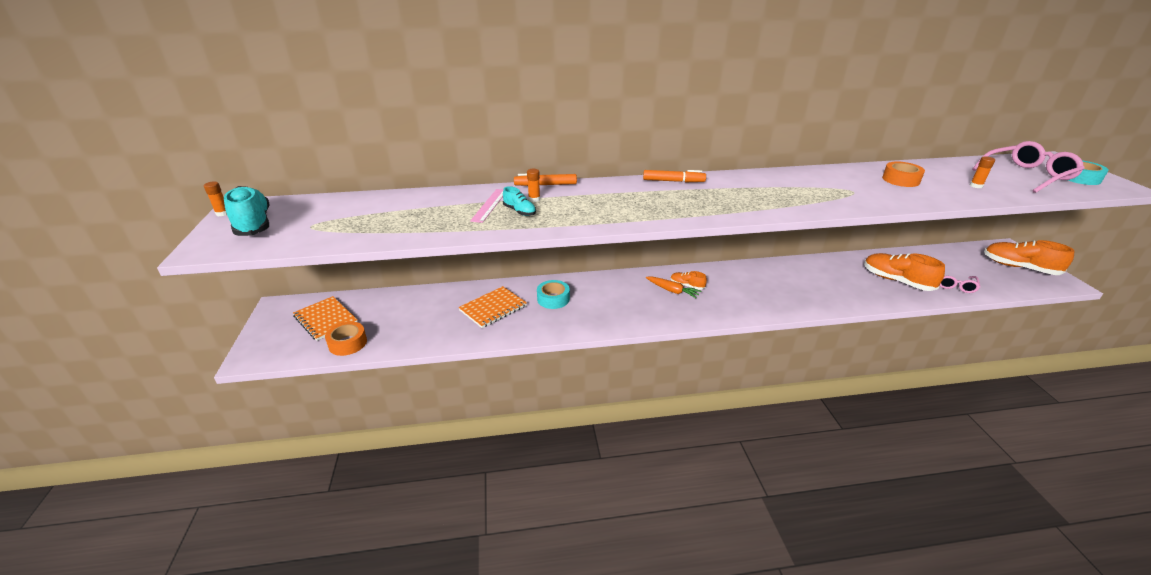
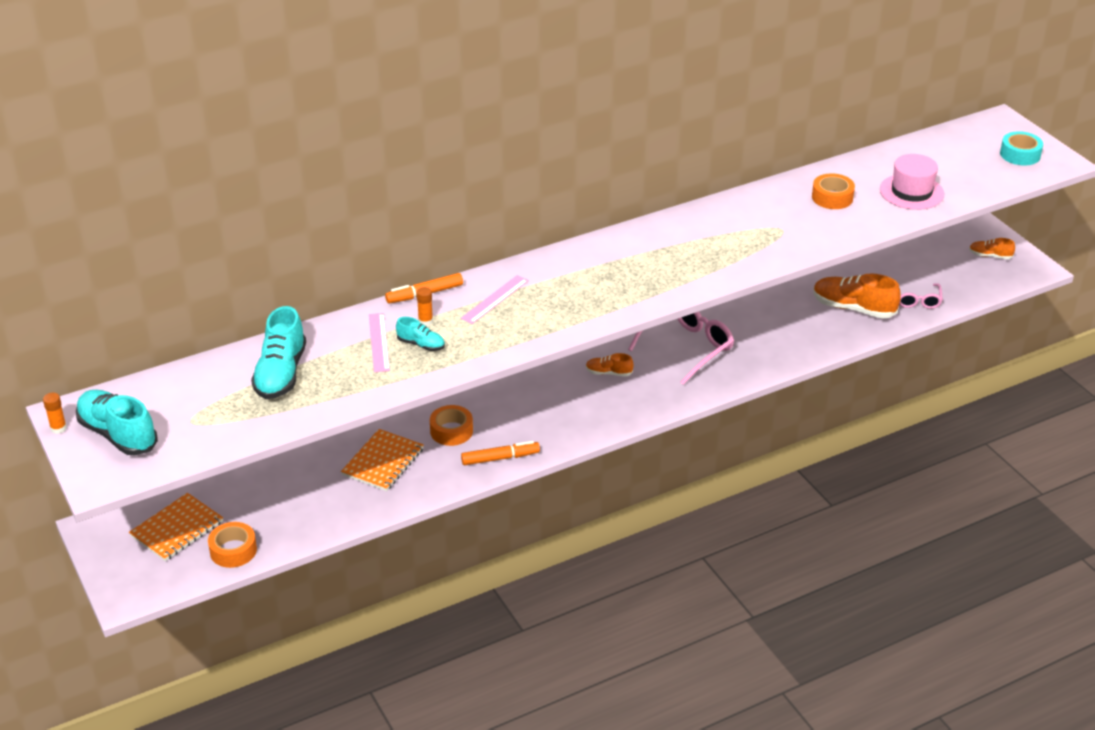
camera: 20 degrees left, 5 degrees up
orange notebook [293,296,358,341] -> orange notebook turned 75 degrees counterclockwise [129,493,223,561]
turquoise tape [537,280,570,309] -> orange tape [430,405,473,446]
orange marker [643,170,706,182] -> orange marker moved to [461,441,540,465]
orange carrot [646,276,701,298] -> none
orange glue stick [970,156,995,188] -> pink hat [880,154,944,210]
pink glasses [972,141,1085,193] -> pink glasses moved to [628,312,734,385]
orange shoe [984,240,1075,275] -> orange shoe [969,238,1015,259], size x0.52
none -> turquoise shoe [251,306,306,399]
none -> pink ruler [461,275,529,324]

